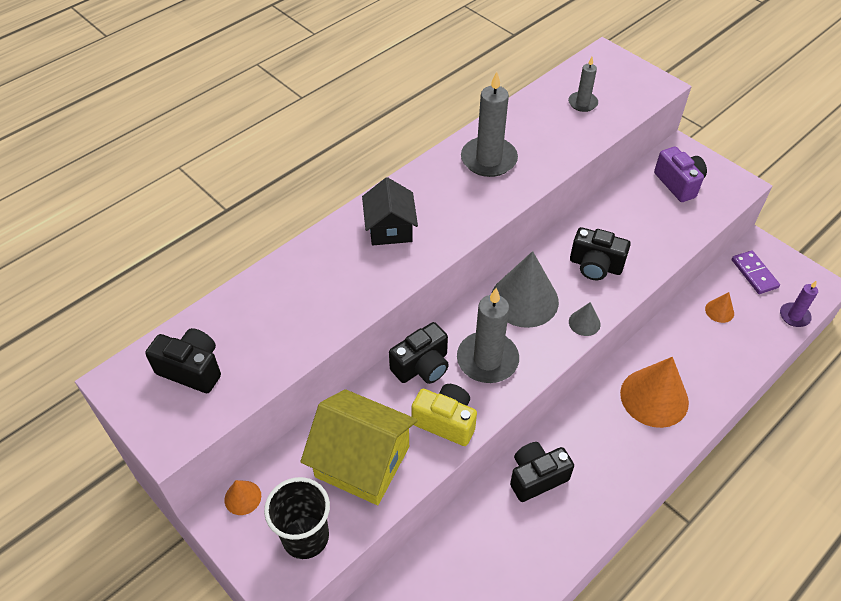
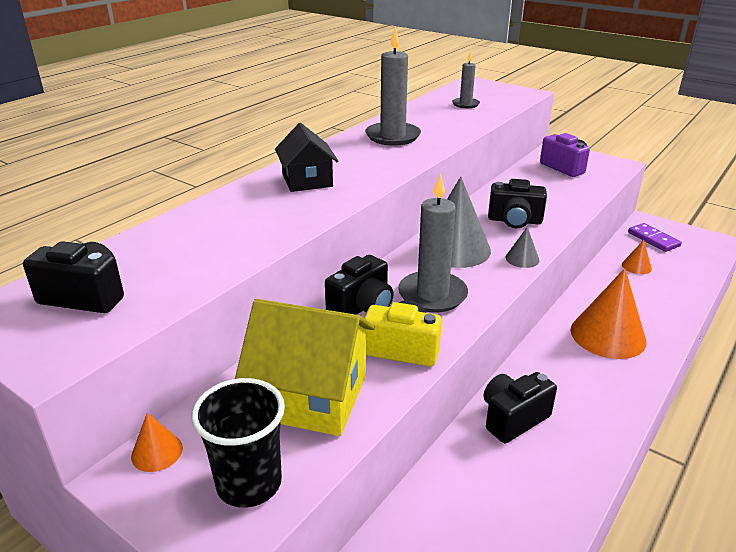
camera: 10 degrees left, 20 degrees down
purple candle [780,280,818,327] -> none

